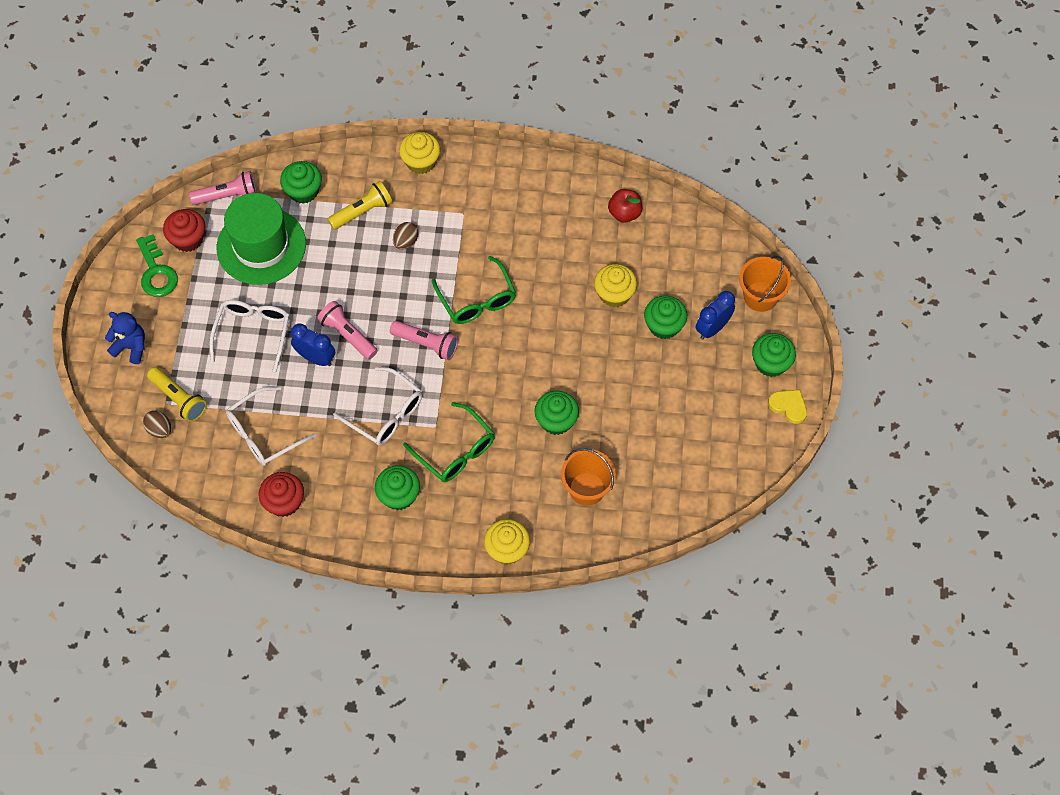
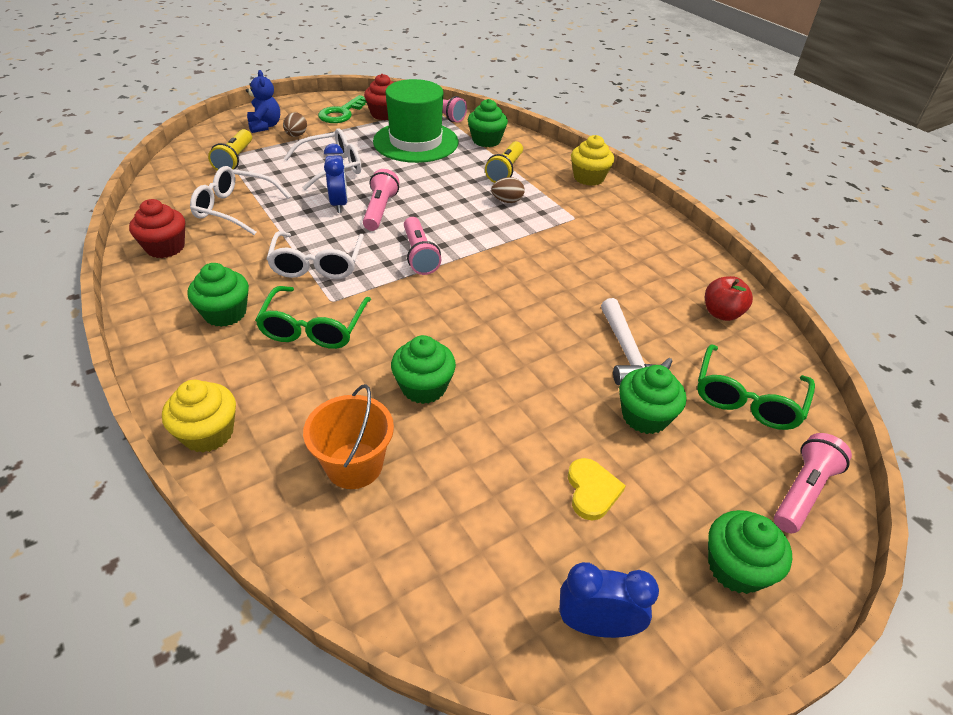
camera: 50 degrees right, 20 degrees down
brown egg [143,410,171,438] -> brown egg moved to [283,112,307,137]
yellow flashlight [328,181,392,230] -> yellow flashlight turned 90 degrees clockwise [485,141,523,183]
green glasses [432,256,516,324] -> green glasses moved to [697,344,815,430]
yellow cupcake [594,264,637,307] -> white hammer [601,298,672,385]
blue clock [696,291,735,340] -> blue clock moved to [559,562,659,638]
orange bucket [739,256,791,312] -> pink flashlight [774,433,852,533]
yellow heart [768,390,807,424] -> yellow heart moved to [568,458,626,521]

